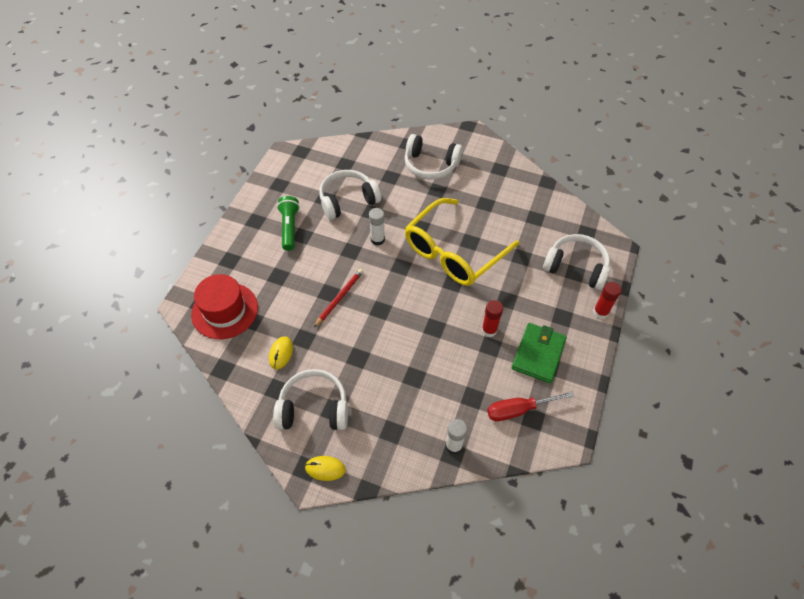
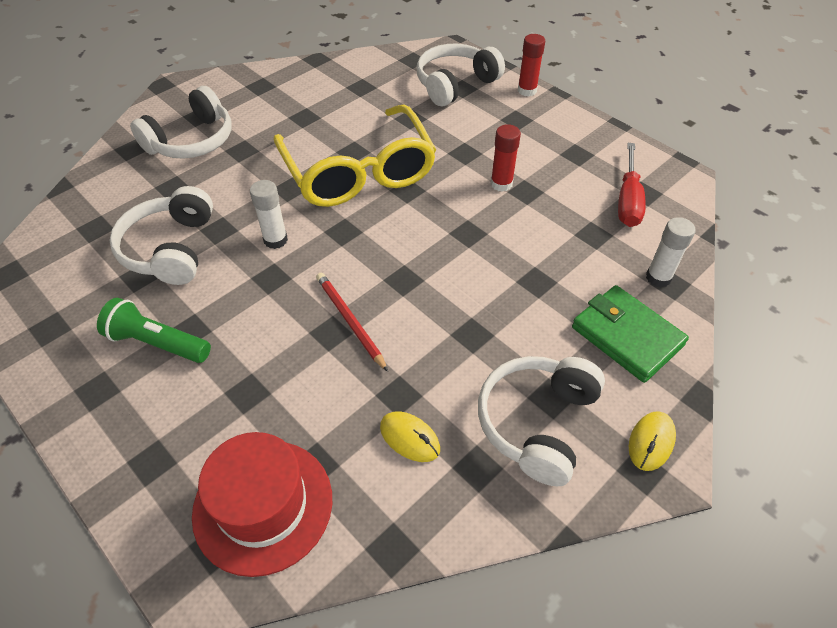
camera: 65 degrees left, 5 degrees down
green wallet [512,323,567,383] -> green wallet moved to [572,285,689,383]

